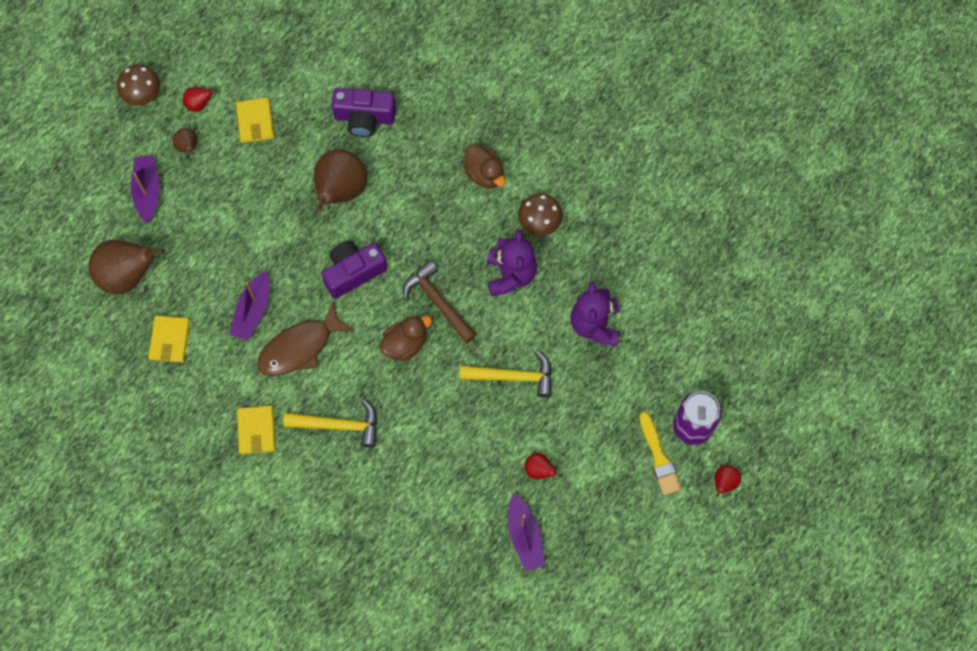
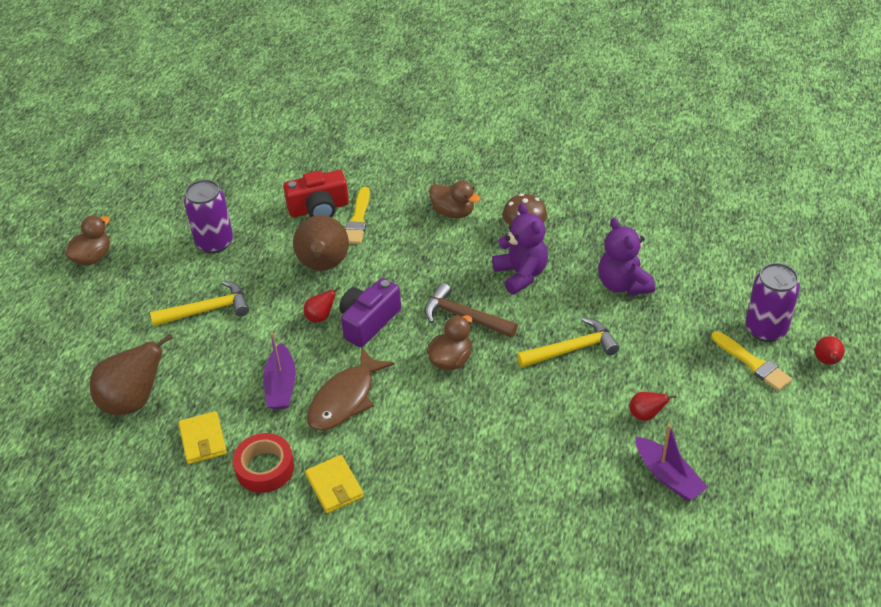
camera: 20 degrees left, 25 degrees down
brown mushroom [117,65,160,105] -> brown duck [65,216,110,265]
purple boat [131,155,160,223] -> none
brown pear [172,128,198,154] -> none
red pear [183,87,217,112] -> red pear moved to [304,286,340,322]
yellow wallet [236,98,274,143] -> purple can [184,179,233,254]
yellow hammer [283,399,377,448] -> yellow hammer moved to [150,280,249,326]
purple camera [331,88,396,137] -> red camera [283,170,349,217]
none -> red tape [233,433,294,493]
none -> yellow brush [345,187,370,244]

